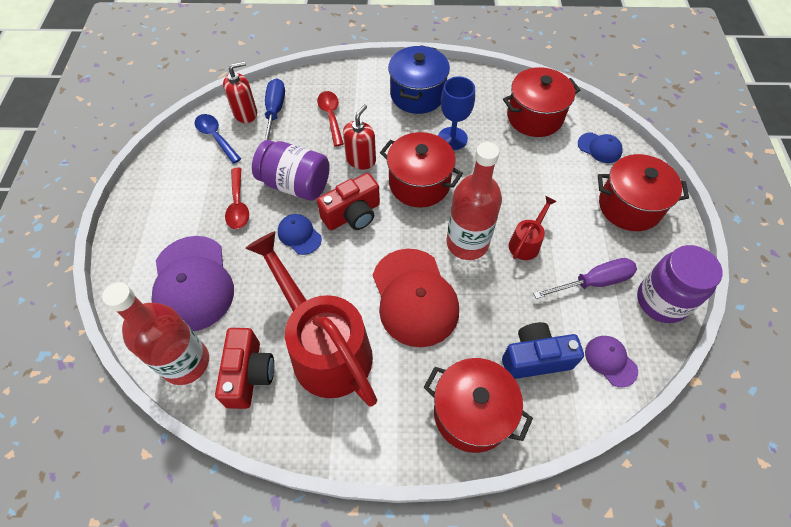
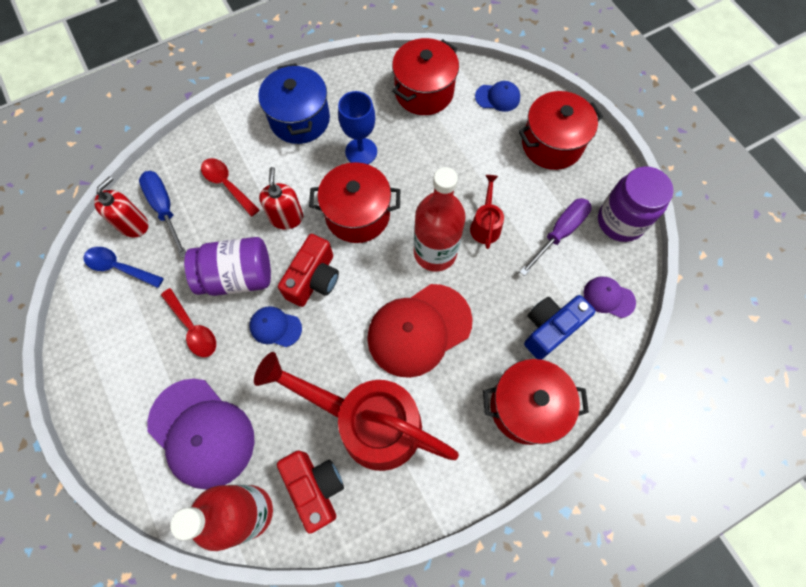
camera: 30 degrees left, 10 degrees up
red cap [373,249,459,347] -> red cap turned 105 degrees clockwise [367,284,473,378]

